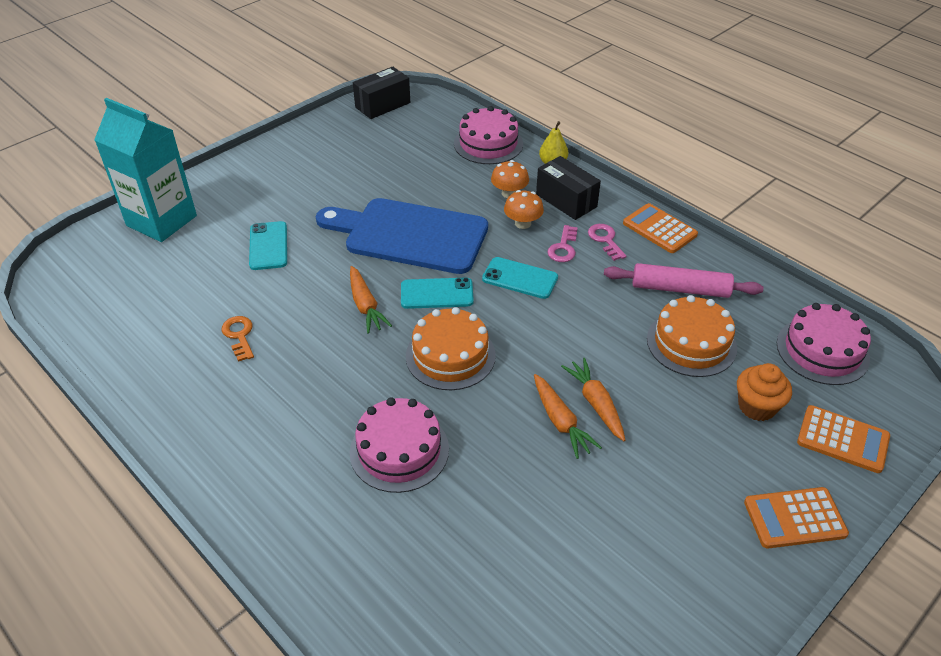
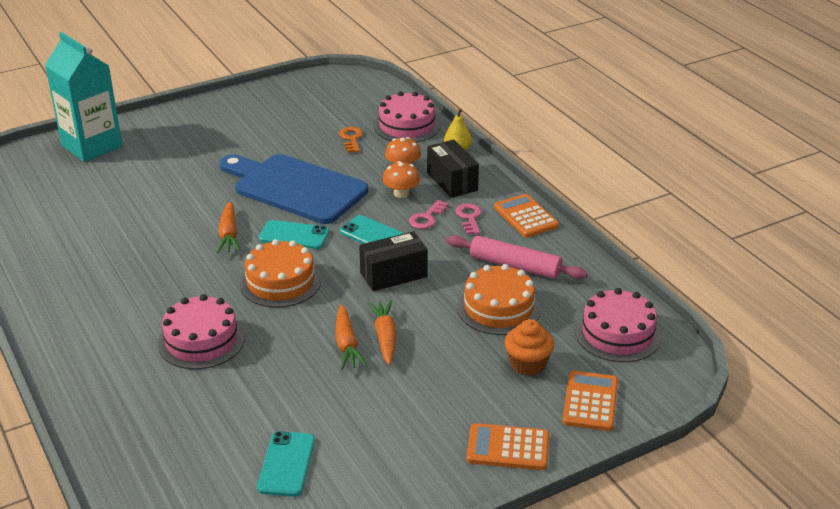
camera: 15 degrees right, 10 degrees down
orange key [221,316,254,362] -> orange key moved to [339,127,363,153]
turquoise phone [249,221,287,270] -> turquoise phone moved to [257,431,315,497]
black box [353,67,410,119] -> black box moved to [359,231,428,291]
orange calculator [797,405,890,473] -> orange calculator turned 120 degrees counterclockwise [562,371,618,431]

